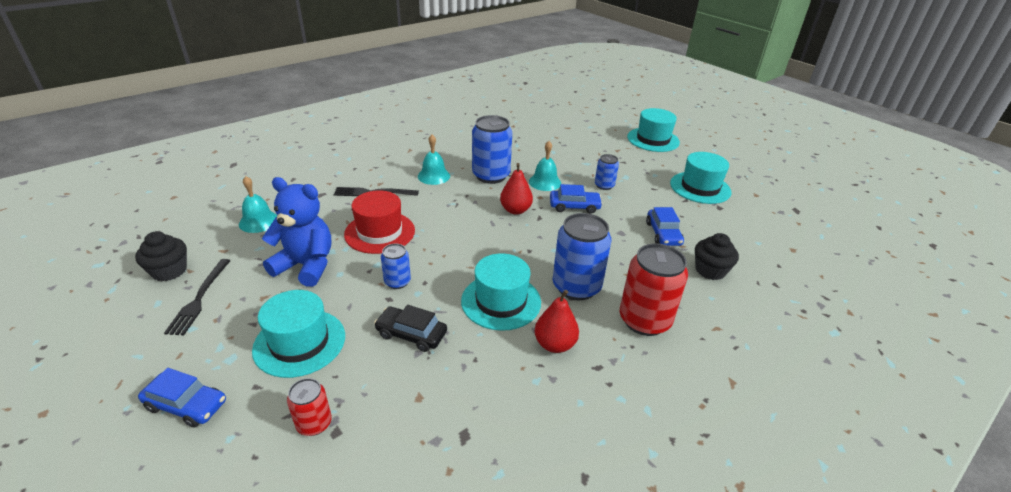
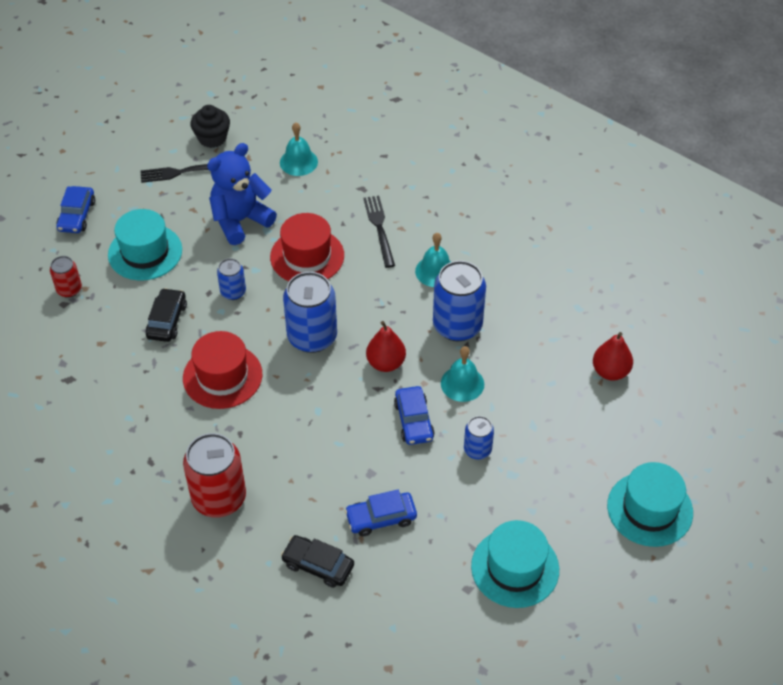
camera: 80 degrees right, 15 degrees up
blue teddy bear [262,177,331,287] -> blue teddy bear turned 135 degrees counterclockwise [207,143,277,245]
turquoise hat [461,253,541,331] -> red hat [183,331,262,409]
red pear [535,290,579,353] -> red pear moved to [593,332,633,381]
blue can [552,213,611,300] -> blue can moved to [283,272,337,353]
black cupcake [695,233,739,280] -> black car [281,535,354,588]

